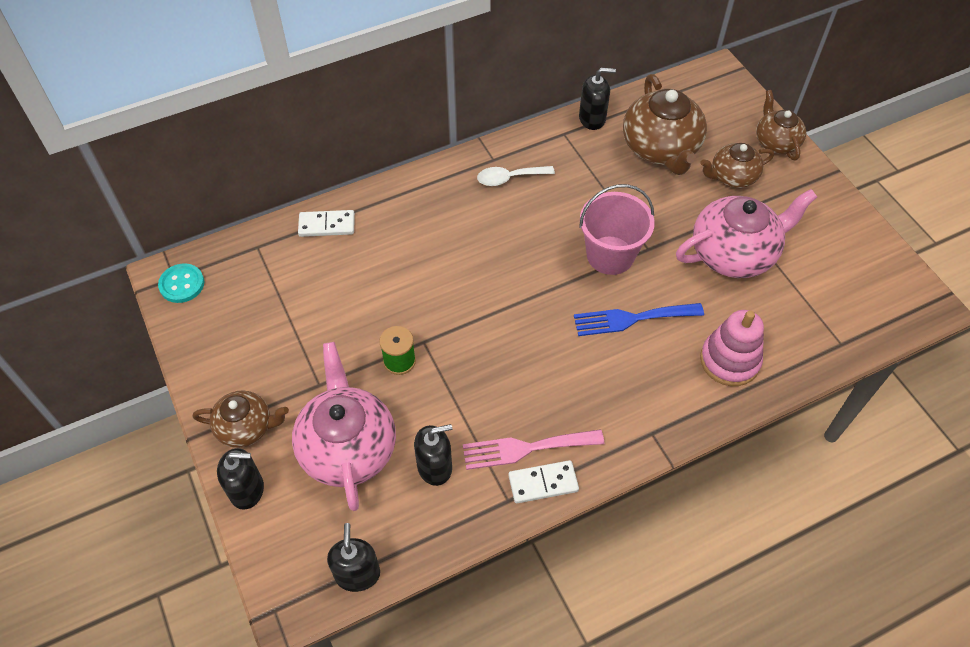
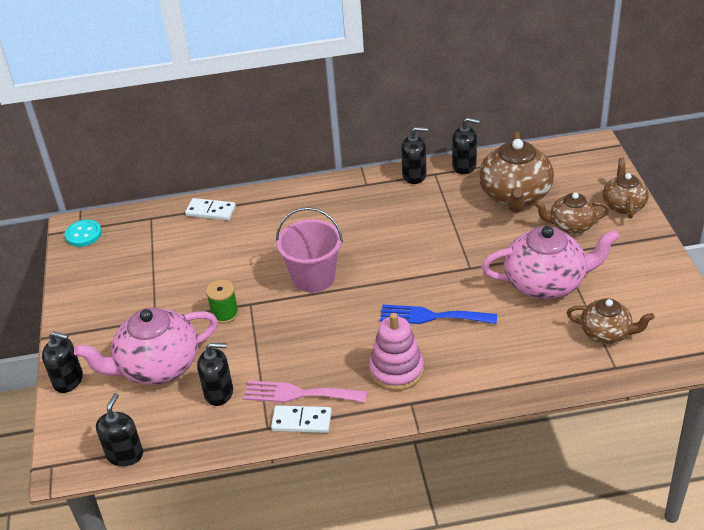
camera: 20 degrees right, 15 degrees down
brown teapot [193,390,289,448] -> brown teapot moved to [567,298,655,344]
pink teapot [292,342,396,511] -> pink teapot turned 120 degrees counterclockwise [74,308,218,385]
white spoon [477,166,555,186] -> none
pink bucket [579,184,655,275] -> pink bucket moved to [276,207,343,293]
pink stacking toy [700,310,764,386] -> pink stacking toy moved to [369,313,424,391]
none -> black soap dispenser [401,127,428,184]

